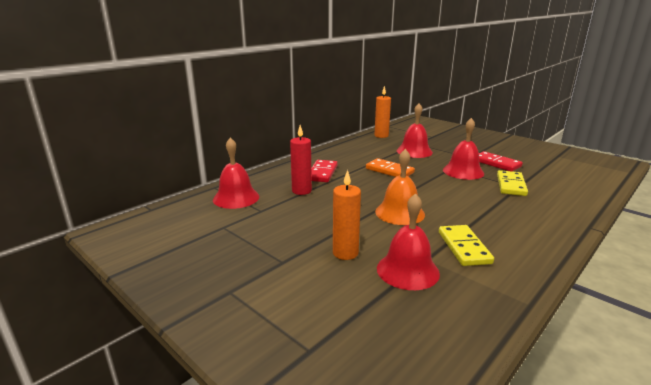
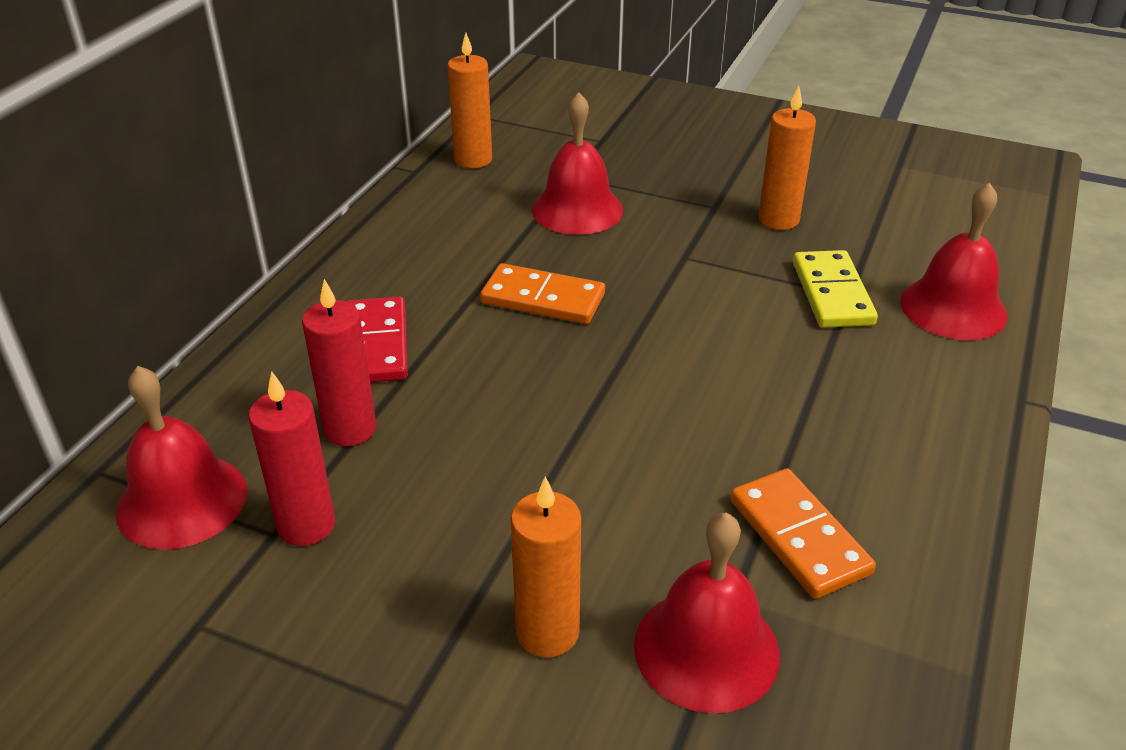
camera: 20 degrees left, 15 degrees up
orange bell [375,149,425,225] -> none
yellow domino [439,225,494,266] -> orange domino [730,468,876,599]
red bell [443,118,484,180] -> red bell moved to [900,183,1008,340]
red domino [479,151,523,171] -> orange candle [758,86,816,230]
none -> red candle [248,372,335,546]

